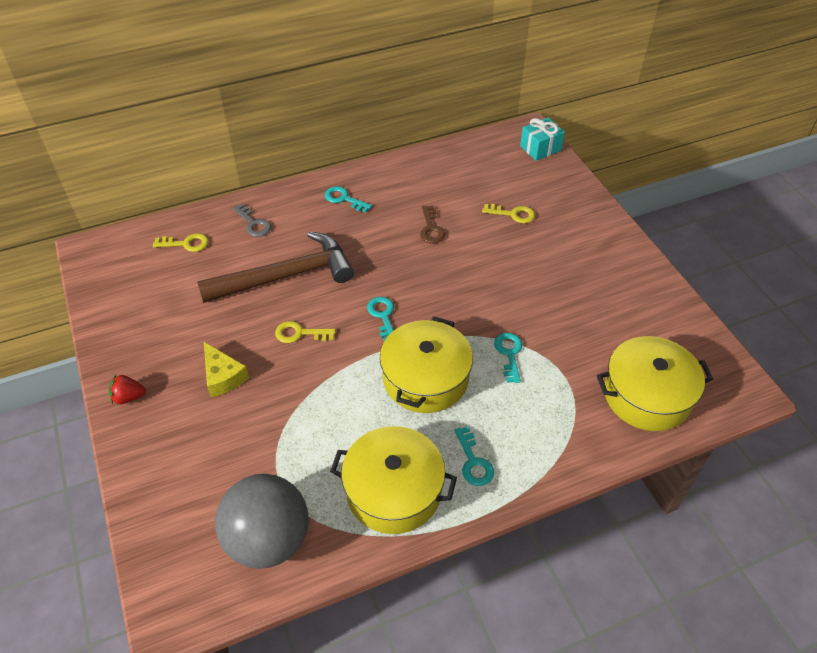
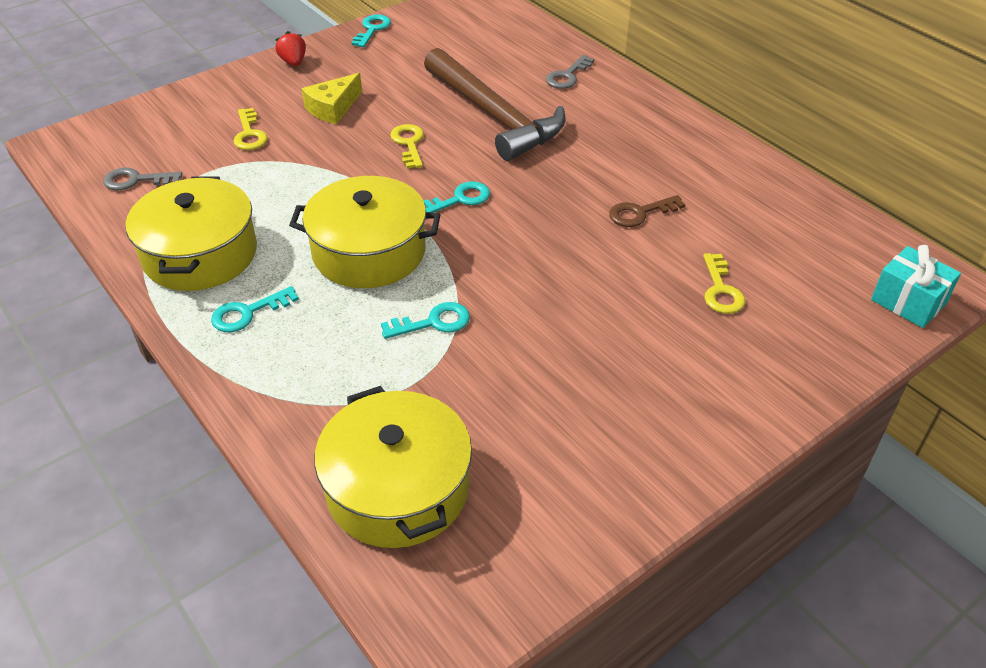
camera: 75 degrees right, 5 degrees down
yellow key [153,233,209,252] -> yellow key moved to [233,108,268,150]
grey ball [215,474,309,569] -> grey key [103,167,182,190]
turquoise key [325,186,372,213] -> turquoise key moved to [352,15,391,47]

